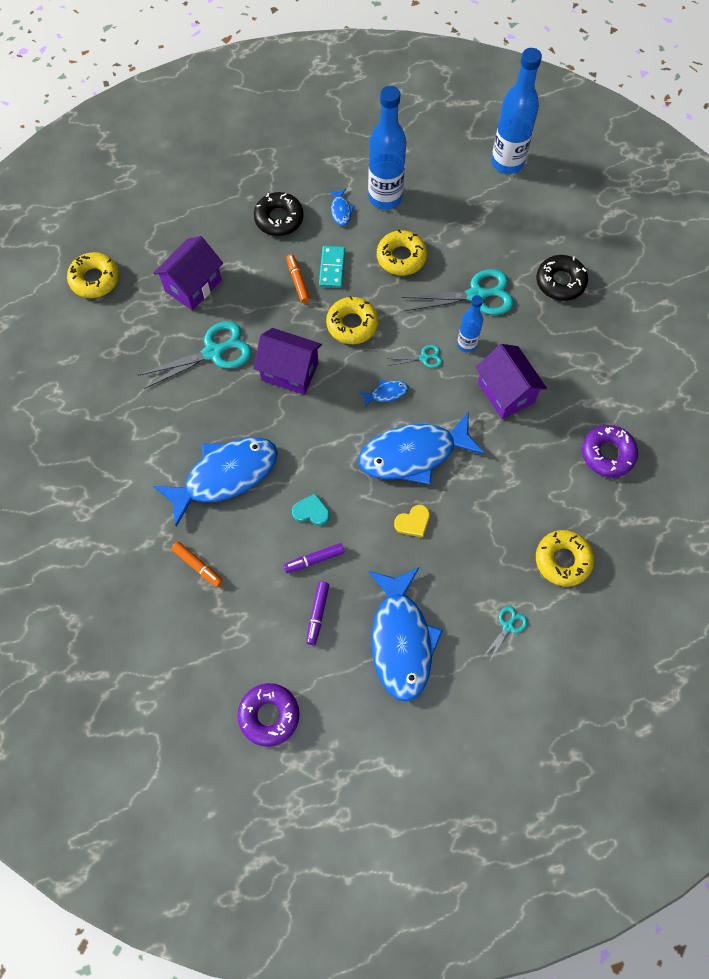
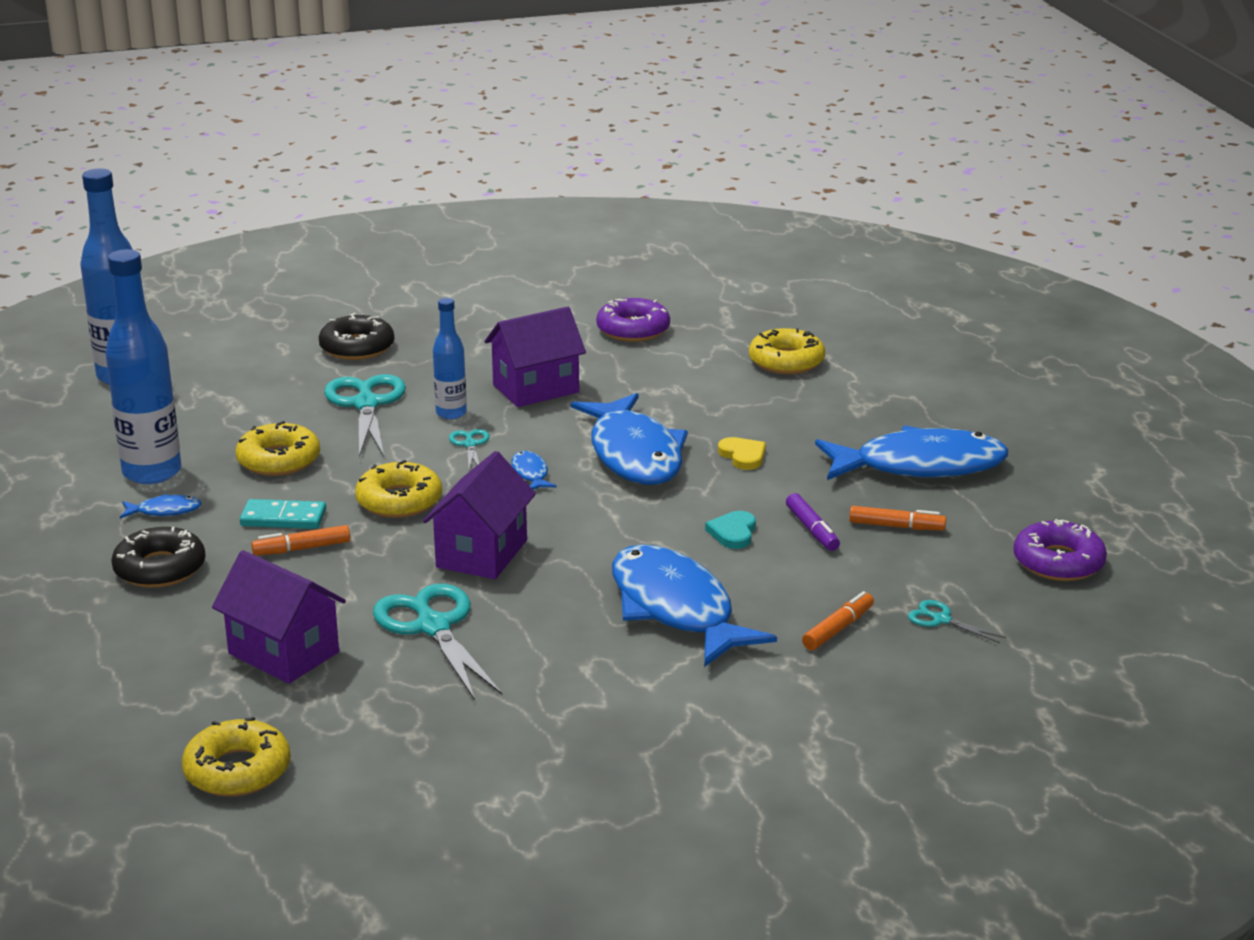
camera: 90 degrees left, 40 degrees down
purple marker [306,582,329,645] -> orange marker [849,506,946,530]
turquoise scissors [483,606,528,661] -> turquoise scissors moved to [908,600,1006,643]

